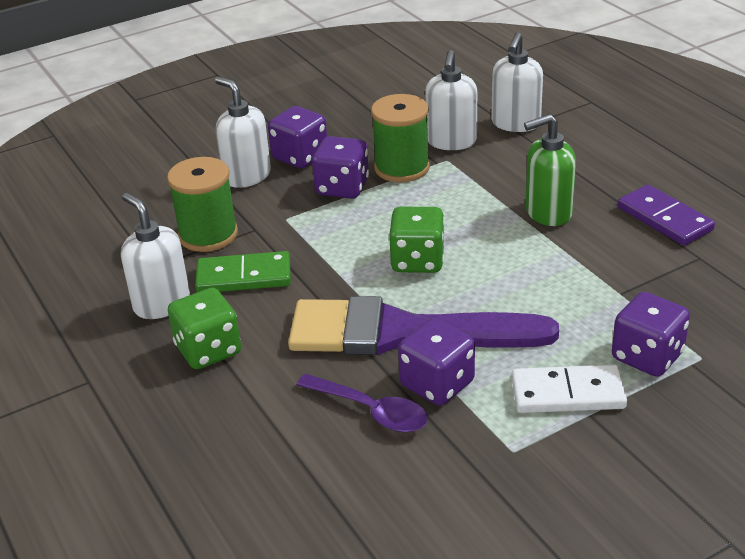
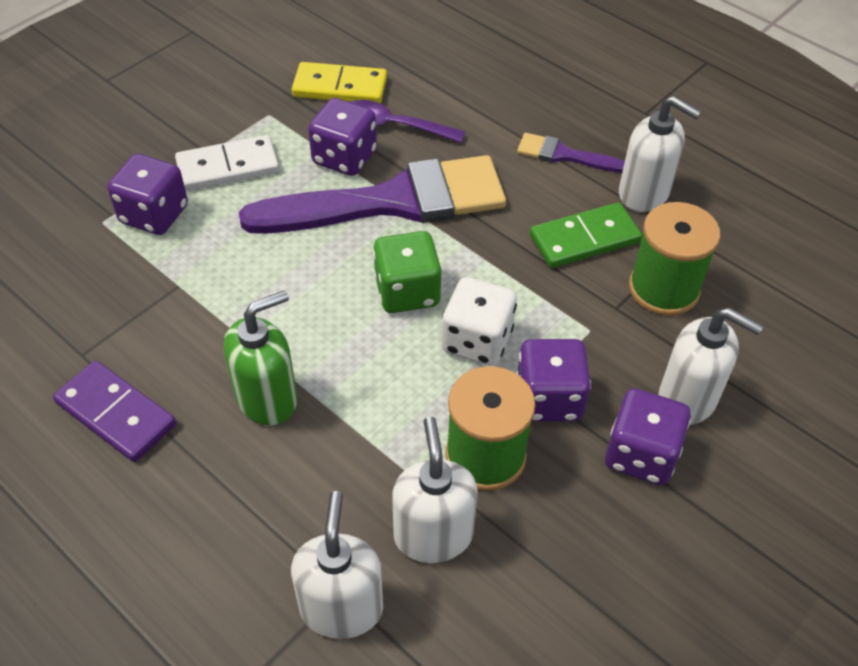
camera: 160 degrees right, 15 degrees up
green dice [168,288,241,369] -> purple brush [517,133,625,173]
none -> yellow domino [292,62,387,103]
none -> white dice [442,277,517,366]

